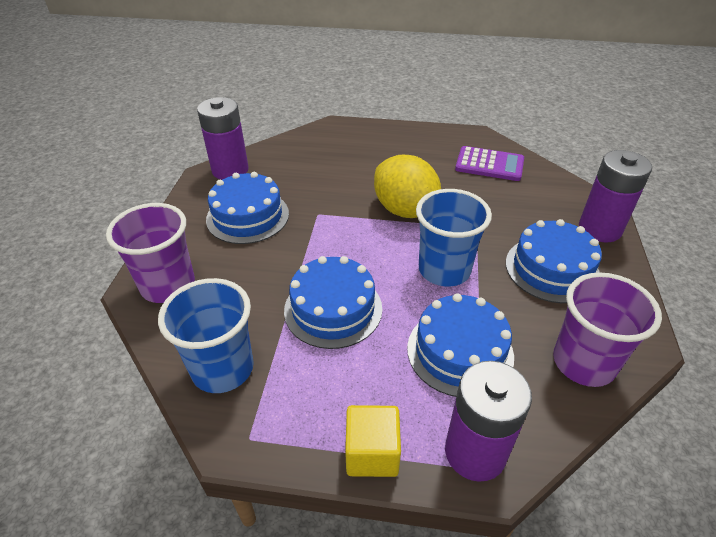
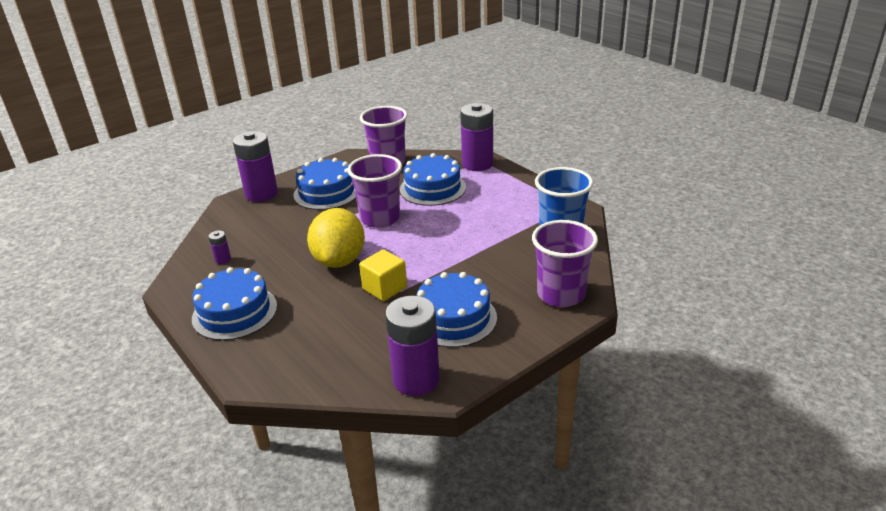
camera: 135 degrees left, 10 degrees down
blue cake [284,256,382,349] -> blue cake moved to [192,267,277,340]
yellow cube [345,405,401,477] -> yellow cube moved to [359,249,407,301]
blue cup [416,189,492,287] -> purple cup [347,154,402,228]
purple calculator [455,146,524,181] -> purple battery [208,231,231,264]

